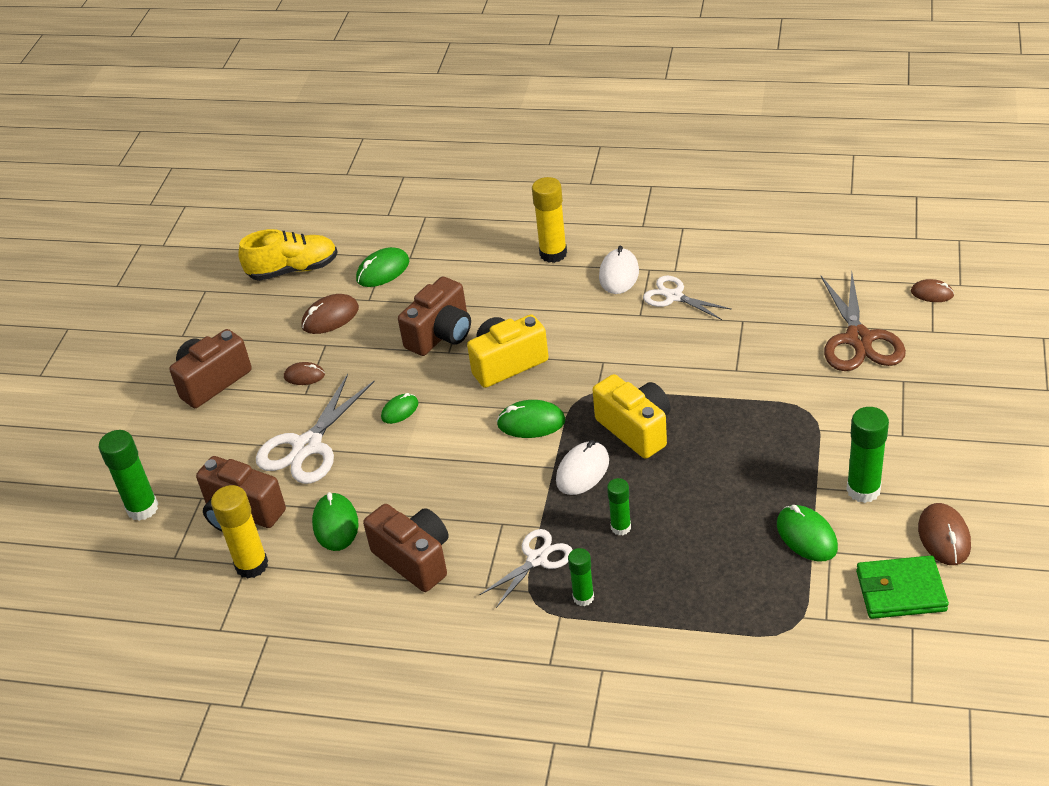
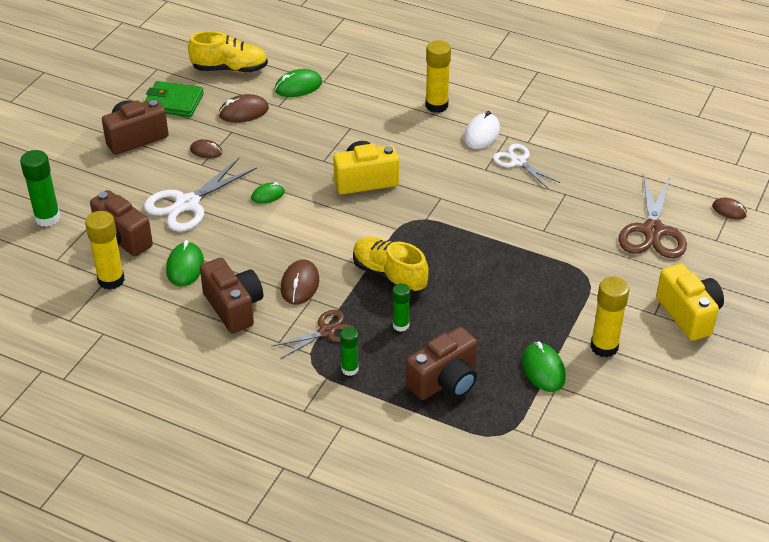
camera: 10 degrees right, 0 degrees up
brown camera [398,276,471,356] -> brown camera moved to [406,327,477,400]
white scissors [480,529,572,608] -> brown scissors [271,310,354,359]
green mouse [497,400,566,438] -> none
white mouse [556,440,609,495] -> yellow shoe [353,237,429,295]
yellow camera [593,374,671,459] -> yellow camera moved to [656,264,724,341]
green glue stick [846,407,889,503] -> yellow glue stick [590,277,629,358]
green wallet [856,555,949,619] -> green wallet moved to [144,81,204,117]
brown mouse [918,503,971,565] -> brown mouse moved to [281,260,319,305]

